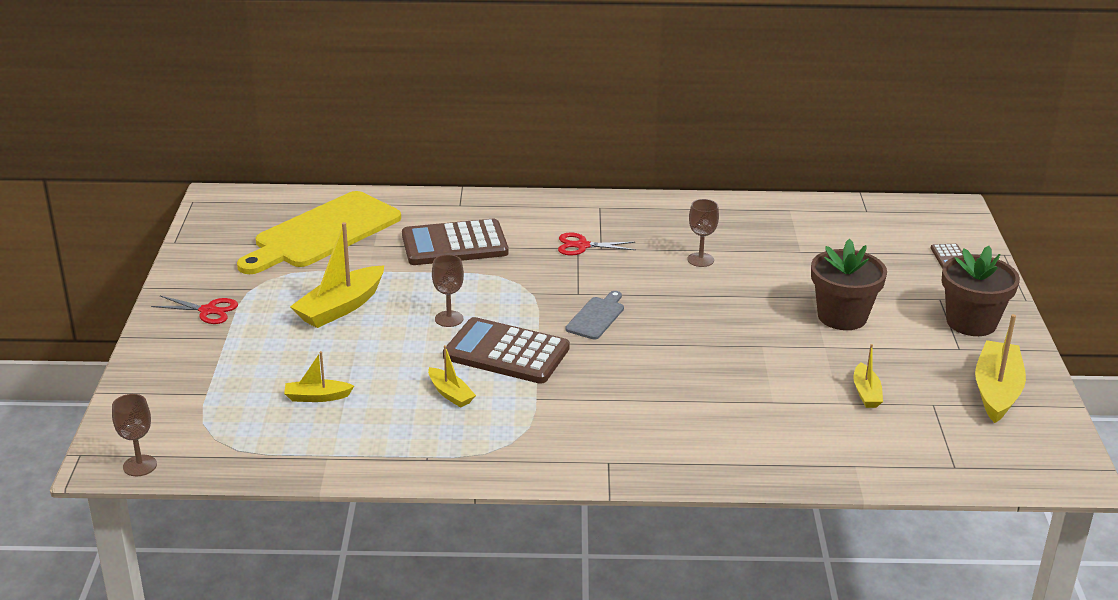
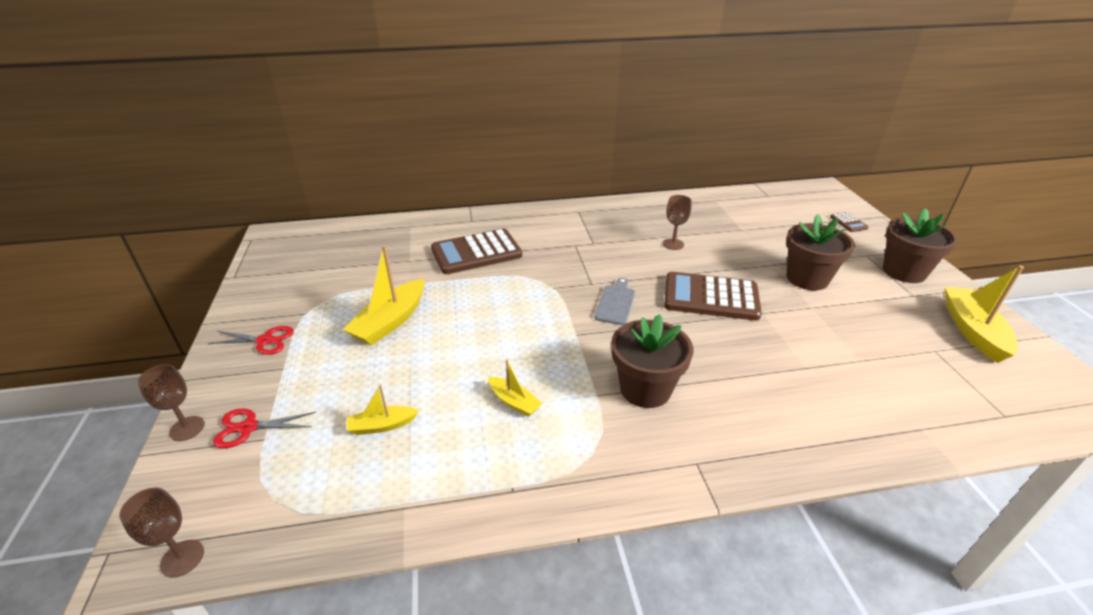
camera: 10 degrees left, 5 degrees up
yellow cutting board [237,191,401,274] -> none
brown goblet [432,255,464,327] -> brown goblet moved to [138,364,205,441]
brown calculator [443,317,570,384] -> brown calculator moved to [664,272,762,321]
red scissors [558,233,636,256] -> red scissors moved to [213,408,316,448]
yellow boat [853,344,883,408] -> none
none -> brown flower pot [611,314,693,408]

